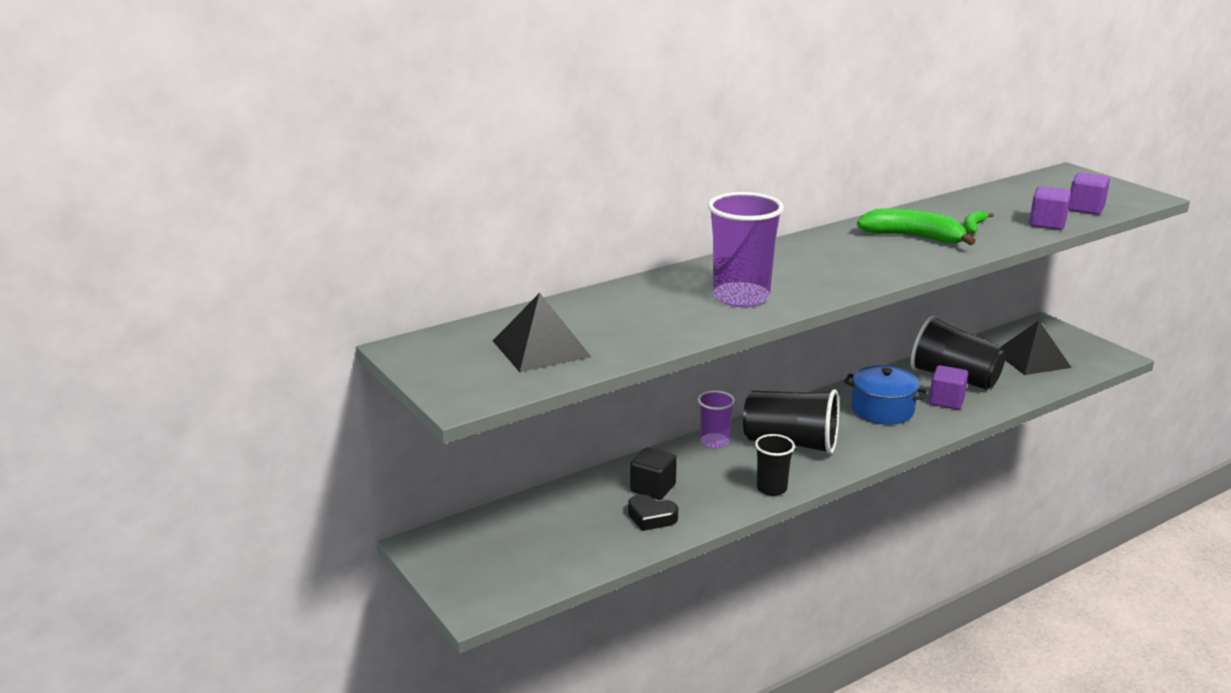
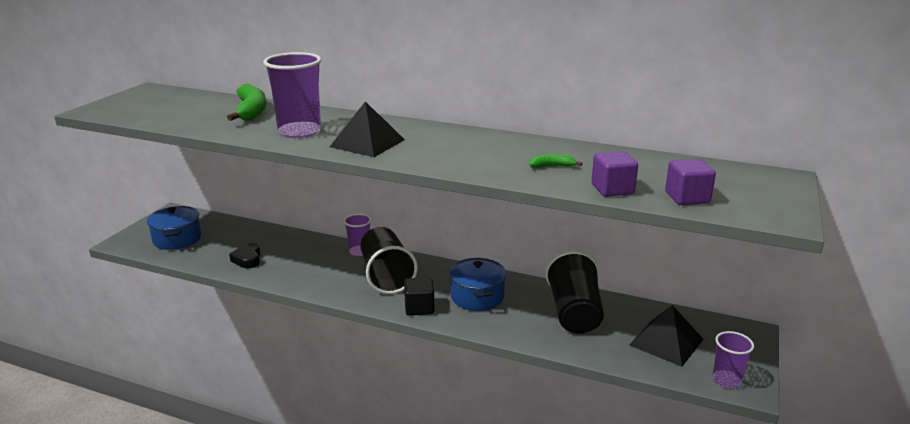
camera: 55 degrees right, 0 degrees up
black pyramid [493,293,591,372] -> black pyramid moved to [330,102,405,157]
black cube [630,447,677,500] -> black cube moved to [404,277,434,316]
black cup [755,434,795,496] -> none
green banana [857,208,976,245] -> green banana moved to [227,84,266,121]
purple cube [929,365,968,410] -> none
none -> blue pot [147,206,201,250]
none -> purple cup [712,331,754,389]

